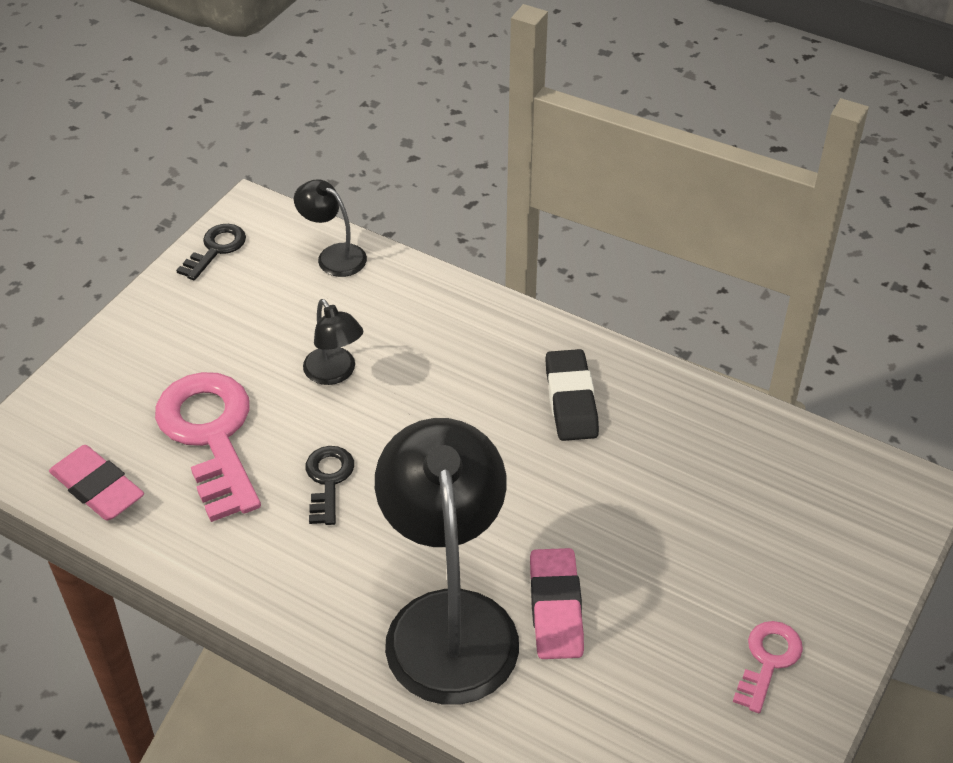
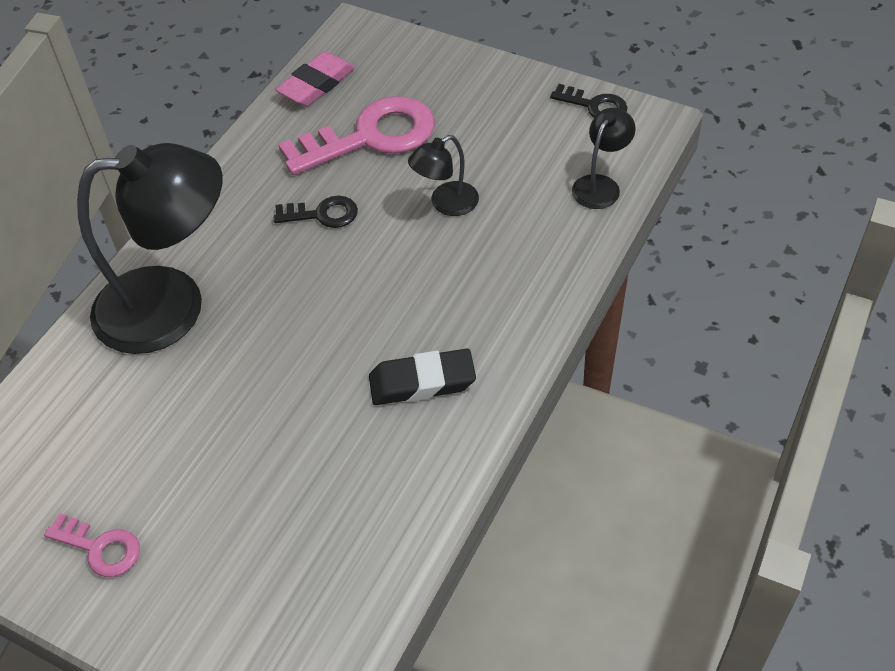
camera: 90 degrees right, 5 degrees up
pink eraser [530,548,584,659] -> none

